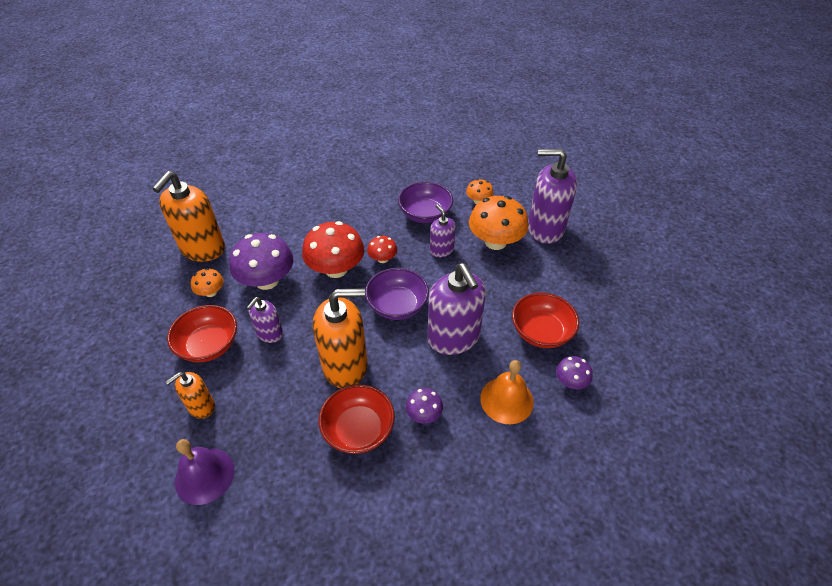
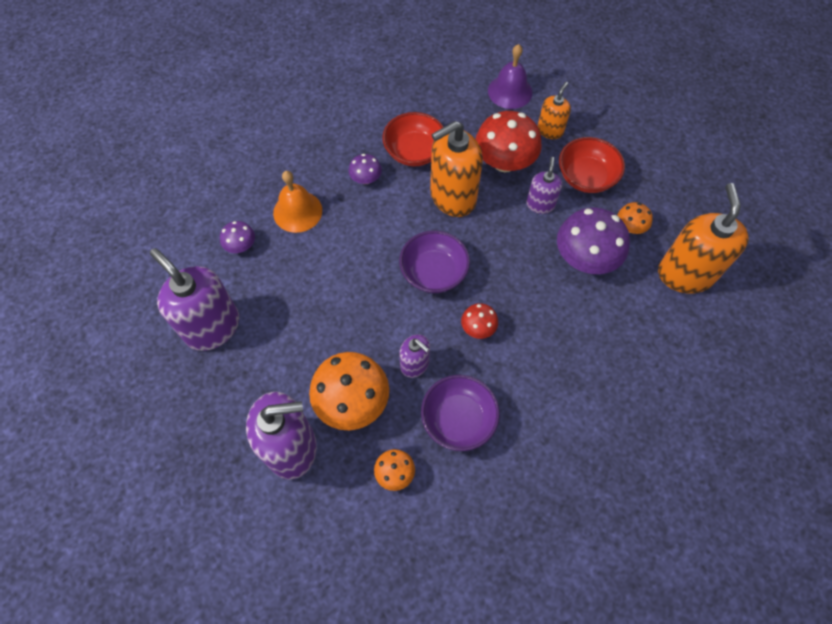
camera: 160 degrees right, 15 degrees up
red mushroom [302,221,364,278] -> red mushroom moved to [476,111,542,172]
purple soap dispenser [427,263,486,355] -> purple soap dispenser moved to [150,248,239,351]
red bowl [512,292,579,348] -> none

